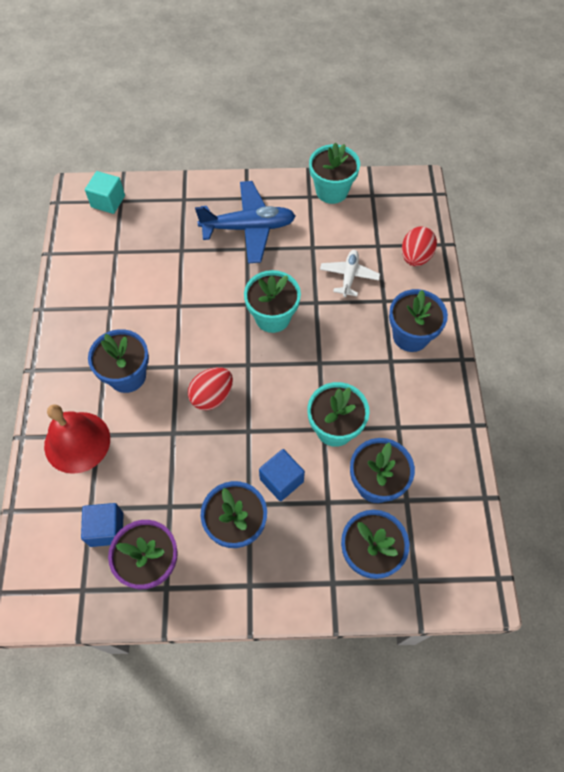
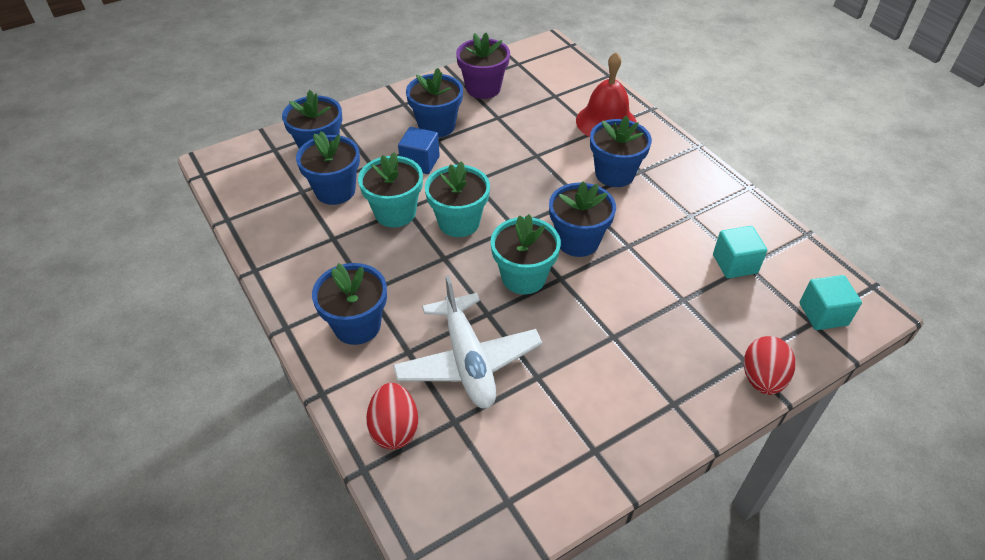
camera: 150 degrees right, 15 degrees down
blue cube [81,503,123,547] -> none
red egg [188,367,233,410] -> red egg moved to [744,336,795,395]
blue plane [195,181,295,264] -> none
turquoise flower pot [309,143,360,204] -> turquoise flower pot moved to [425,161,490,237]
white plane [320,250,380,297] -> white plane [393,275,542,409], size x1.77
none -> blue flower pot [549,181,616,257]
none -> turquoise cube [713,226,767,278]

